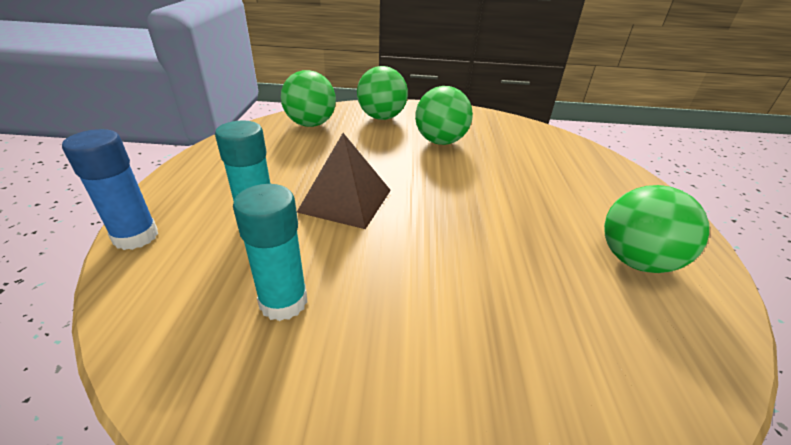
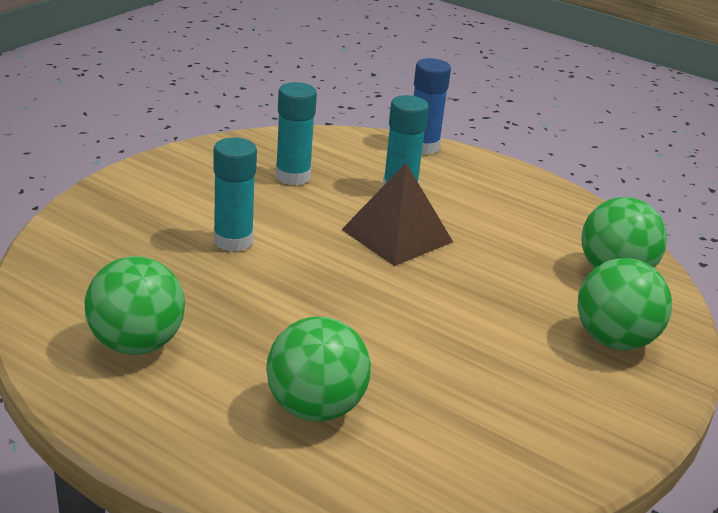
camera: 120 degrees right, 5 degrees down
green ball [415,86,473,145] -> green ball moved to [266,316,371,422]
none -> turquoise glue stick [213,138,257,252]

